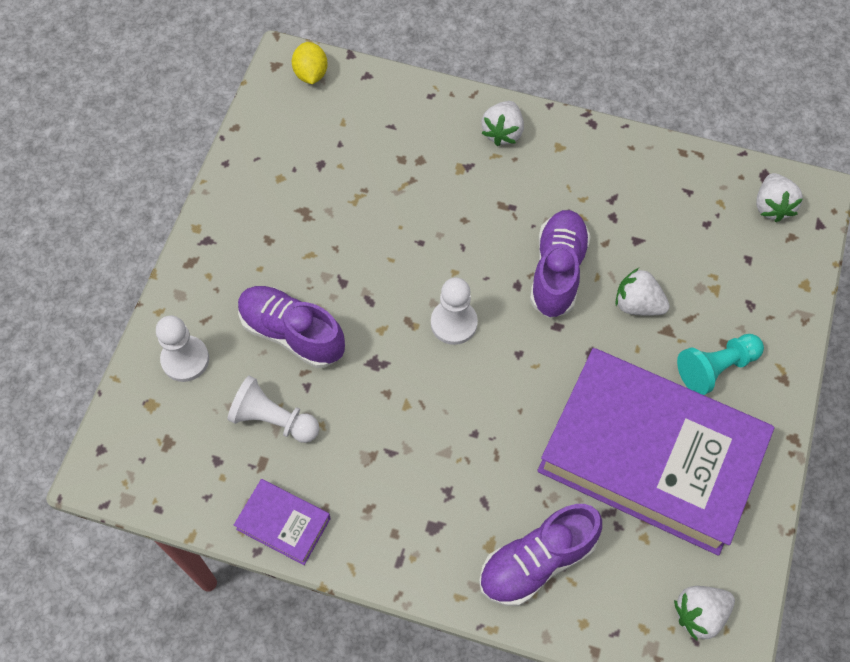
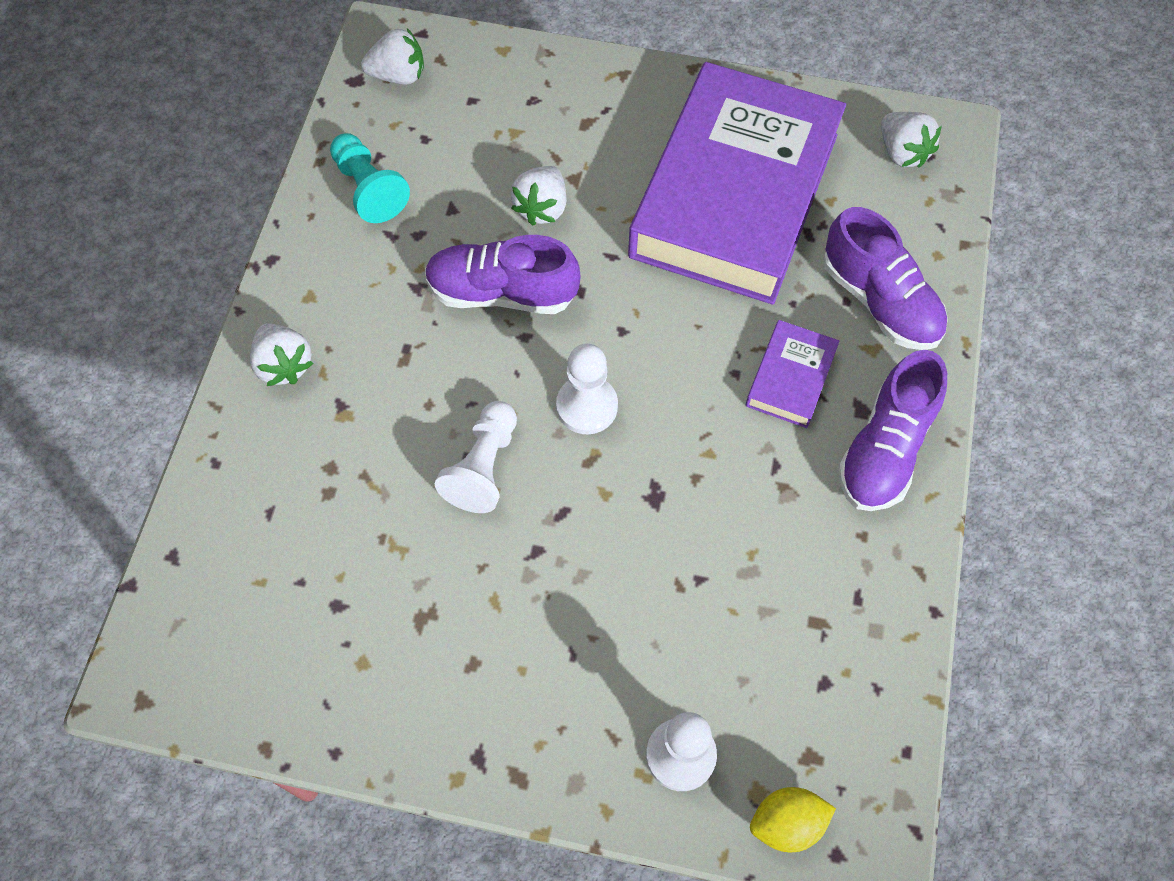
camera: 95 degrees left, 0 degrees up
white pawn [227,376,319,443] -> white pawn moved to [435,401,517,513]
purple book [234,479,331,565] -> purple book moved to [746,320,839,428]
purple shoe [238,286,345,368] -> purple shoe moved to [838,350,947,511]
yellow lemon [292,42,328,84] -> yellow lemon moved to [750,787,836,852]
white strawberry [482,101,524,146] -> white strawberry turned 45 degrees clockwise [250,323,313,386]
turquoise pawn [677,334,764,395] -> turquoise pawn moved to [330,133,410,223]

